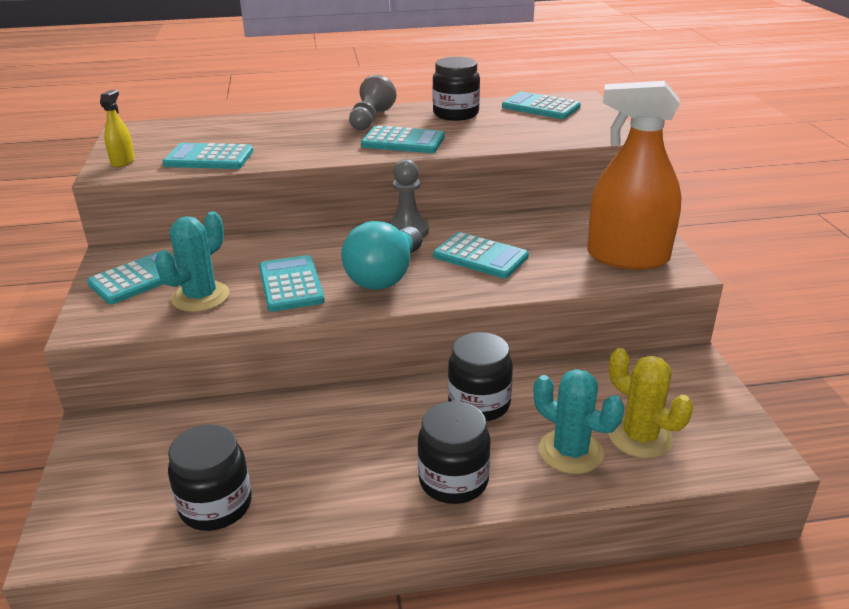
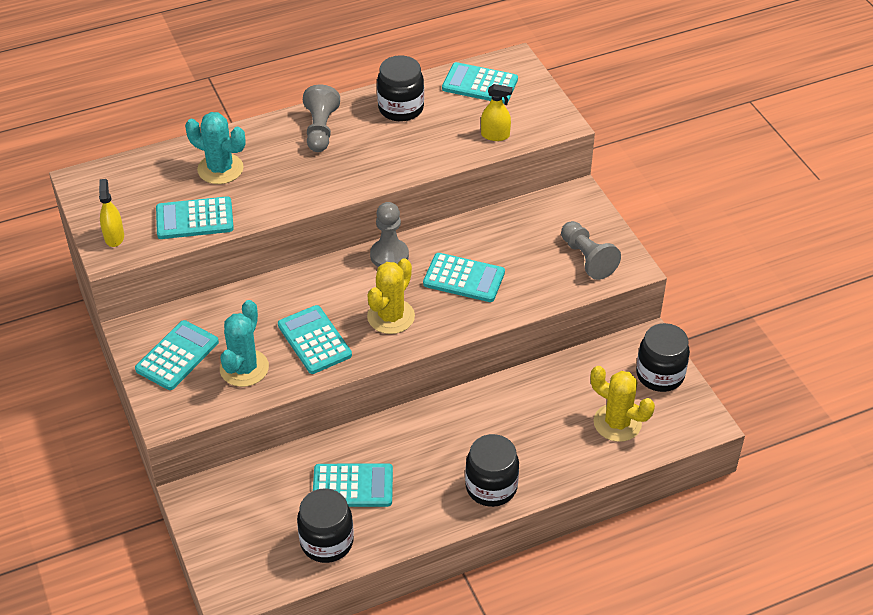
camera: 15 degrees left, 15 degrees up
turquoise light bulb [341,221,422,290] -> yellow cactus [367,258,415,334]
turquoise calculator [361,125,445,153] -> turquoise calculator moved to [313,463,393,507]
black jar [448,332,513,421] -> black jar moved to [636,323,690,392]
turquoise cactus [534,369,624,474] -> turquoise cactus moved to [185,112,246,184]
orange spray bottle [587,81,682,270] -> grey pawn [561,221,621,280]
none -> yellow spray bottle [481,84,513,141]

